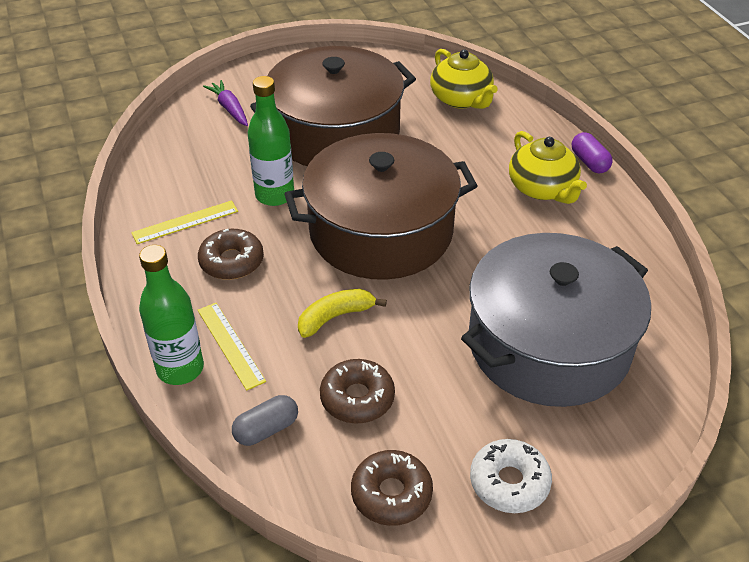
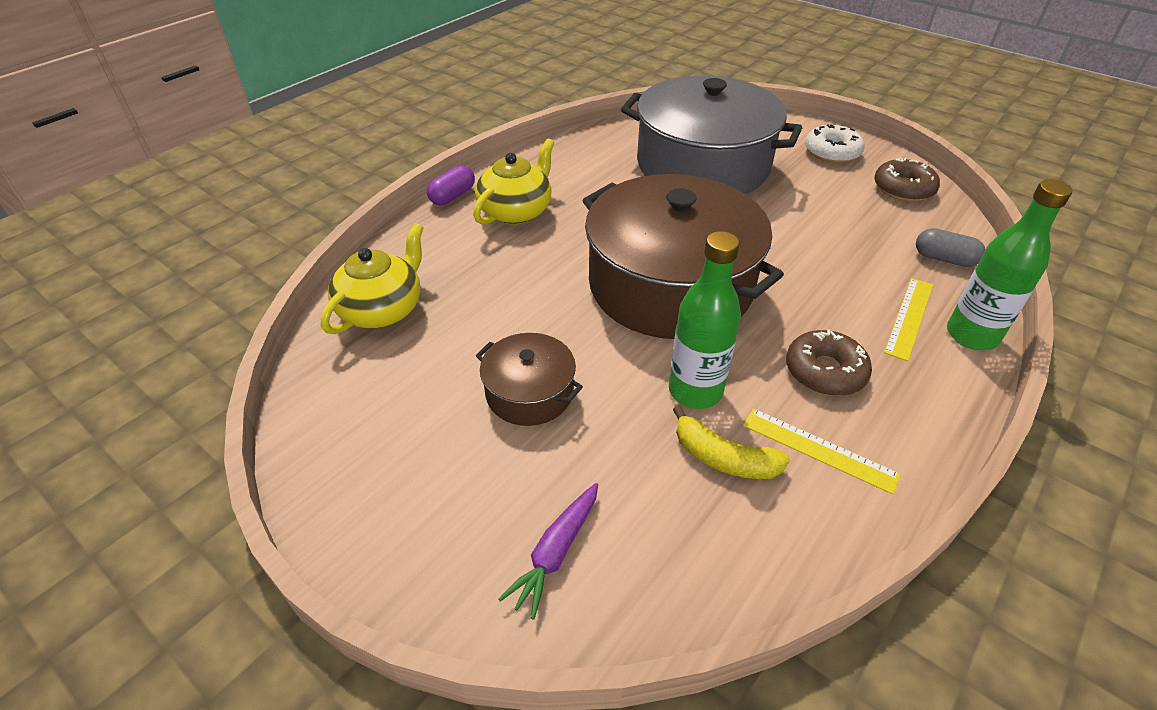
camera: 120 degrees left, 0 degrees up
brown pot [250,46,416,166] -> brown pot [476,333,583,426], size x0.46
yellow banana [298,289,387,338] -> yellow banana moved to [673,406,790,479]
brown donut [320,359,395,424] -> none

